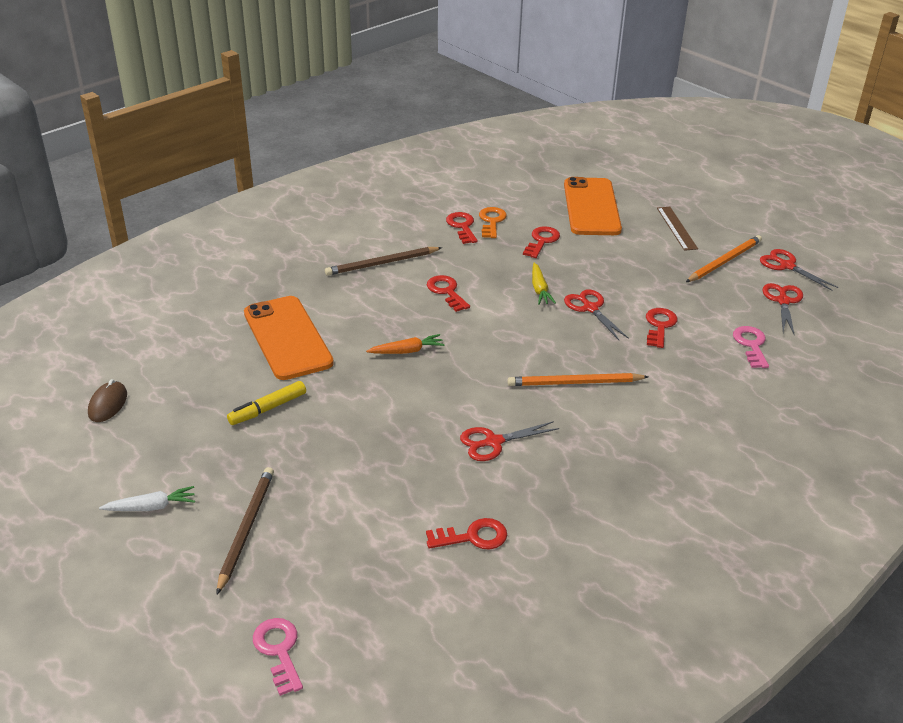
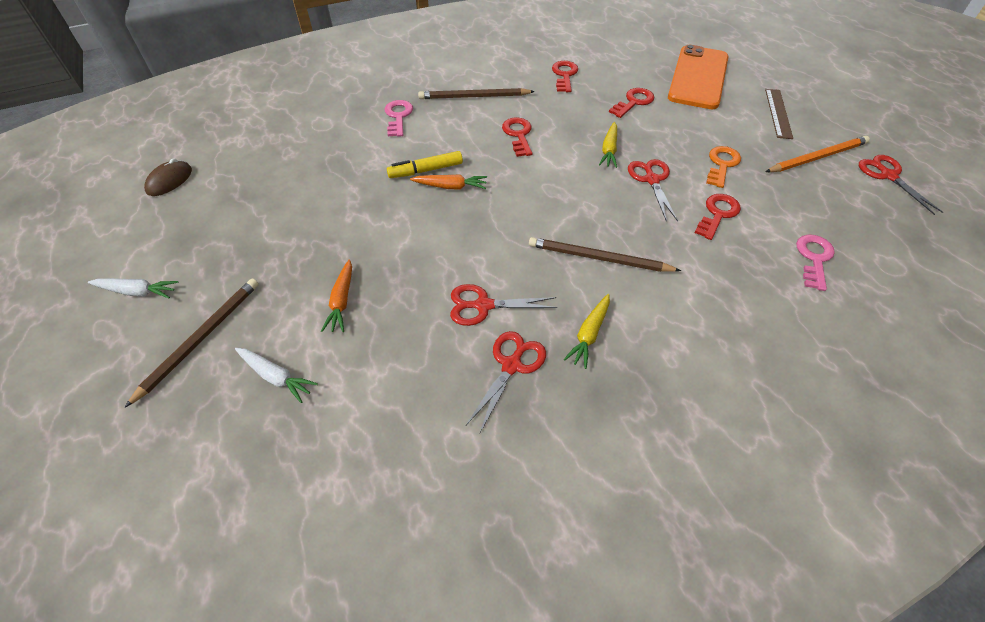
camera: 20 degrees right, 15 degrees up
yellow marker [227,381,306,425] -> yellow marker moved to [387,151,463,178]
orange phone [244,296,334,380] -> none
pink key [253,618,303,696] -> pink key moved to [385,100,413,137]
red key [426,518,507,549] -> none
orange key [479,207,507,238] -> orange key moved to [706,146,741,188]
orange pencil [508,373,648,386] -> brown pencil [529,237,681,272]
red scissors [762,283,803,336] -> red scissors moved to [466,331,546,432]
none -> white carrot [235,348,318,403]
none -> orange carrot [321,259,352,332]
none -> yellow carrot [564,294,610,369]

